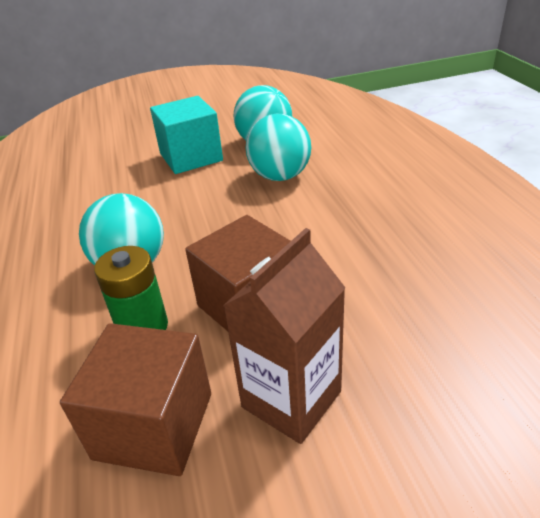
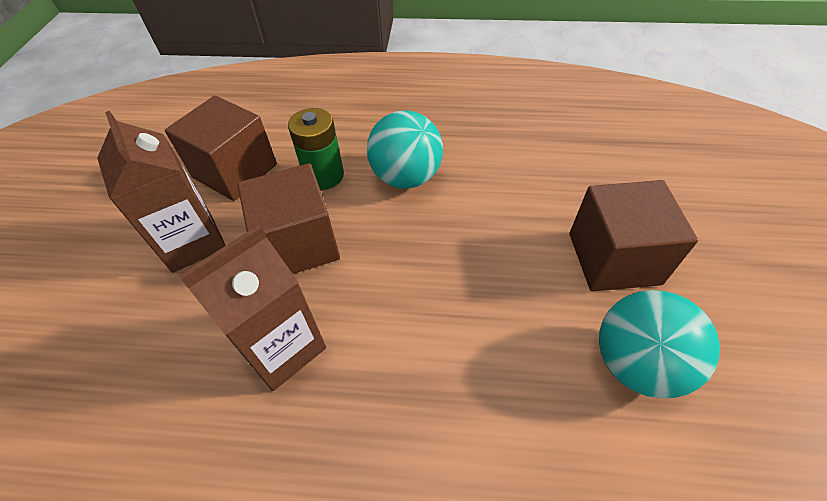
camera: 110 degrees right, 15 degrees up
turquoise cube [150,96,223,174] -> brown cube [569,180,698,291]
turquoise ball [246,114,311,181] -> none
none -> brown carton [179,225,326,391]

